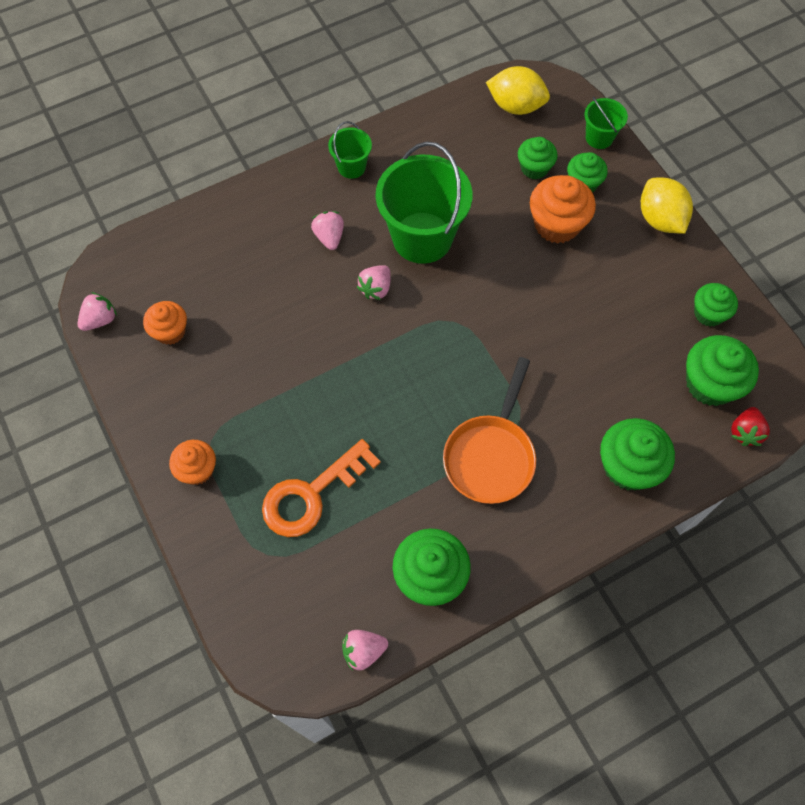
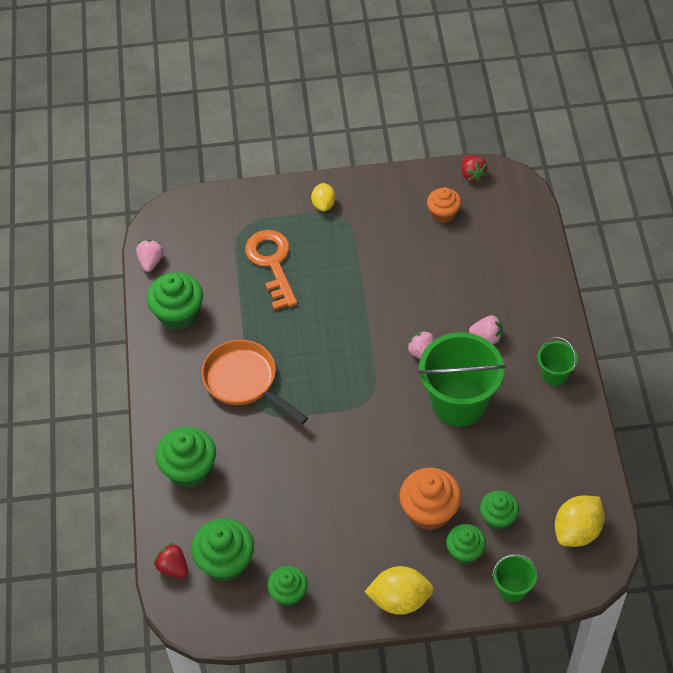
camera: 115 degrees right, 10 degrees down
pink strawberry [78,292,117,331] -> red strawberry [461,155,488,182]
orange cupcake [169,440,216,485] -> yellow lemon [311,183,336,212]

